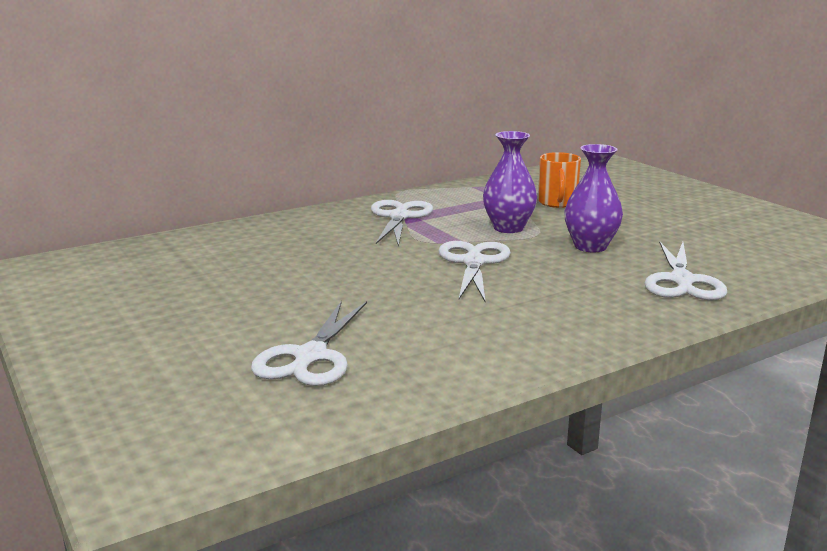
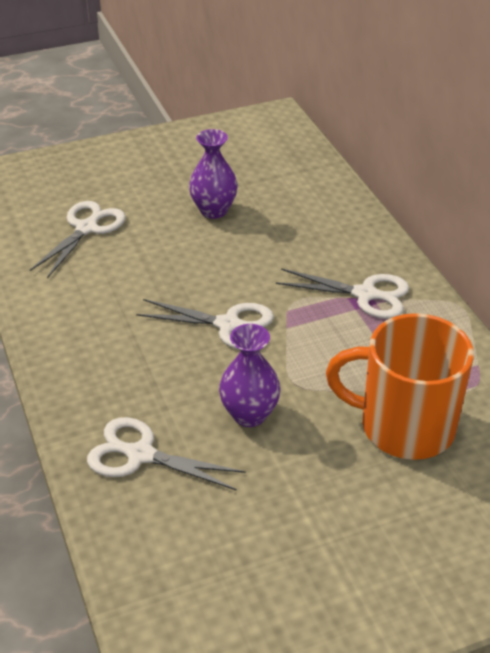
camera: 100 degrees right, 20 degrees up
white scissors [251,300,367,386] -> white scissors turned 90 degrees clockwise [30,201,126,278]
purple vase [483,131,537,233] -> purple vase moved to [189,129,238,219]
orange mug [538,152,581,208] -> orange mug [326,313,474,460], size x1.93

